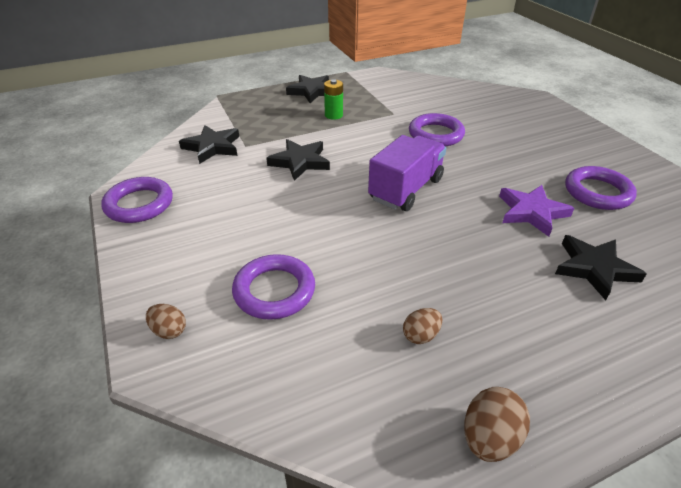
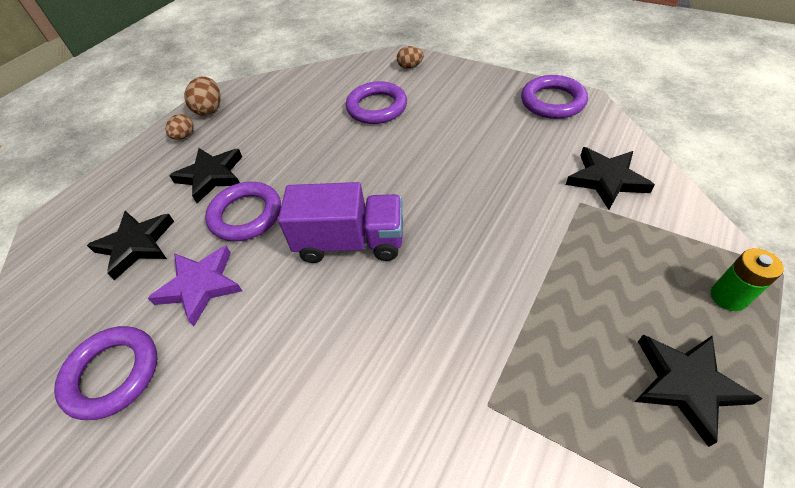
camera: 150 degrees right, 10 degrees up
black star [266,139,330,181] -> black star moved to [169,148,242,203]
green battery [324,79,343,120] -> green battery moved to [711,248,784,311]
purple truck [368,135,446,211] -> purple truck turned 90 degrees counterclockwise [278,182,403,263]
brown egg [403,308,442,344] -> brown egg moved to [165,114,194,140]
purple ring [409,113,465,146] -> purple ring moved to [205,182,281,241]

